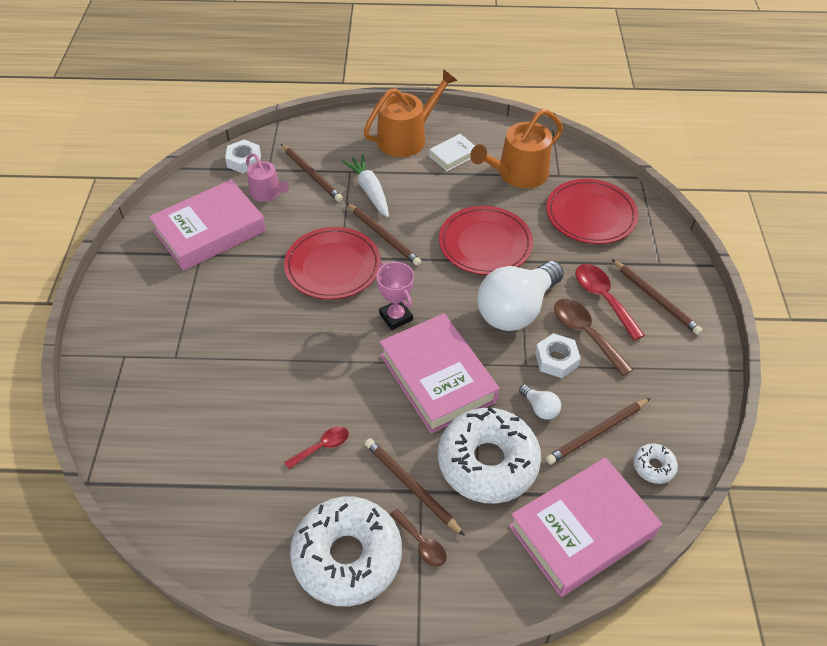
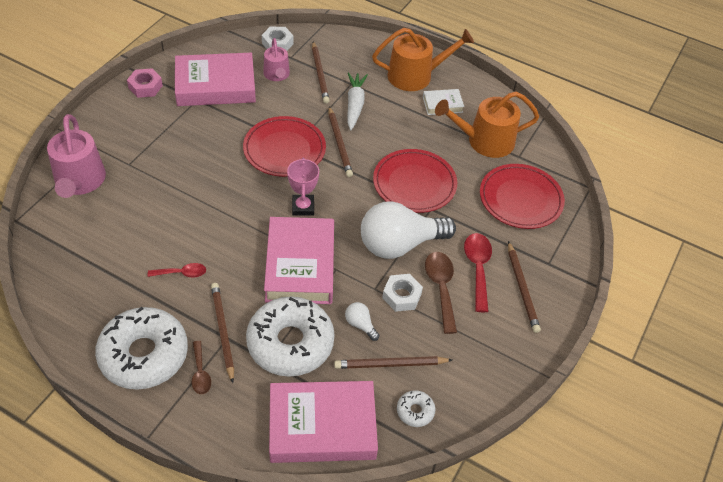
camera: 25 degrees right, 0 degrees up
white light bulb [519,384,561,420] -> white light bulb turned 150 degrees clockwise [345,302,379,341]
none -> pink watering can [47,114,106,198]
none -> pink nut [127,68,163,98]

